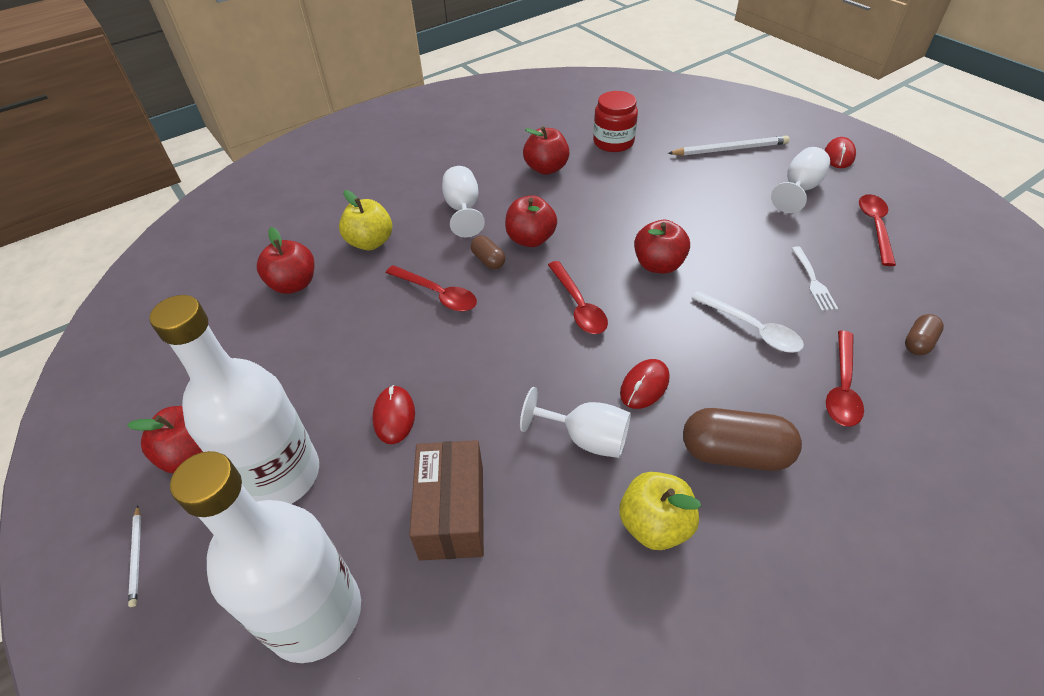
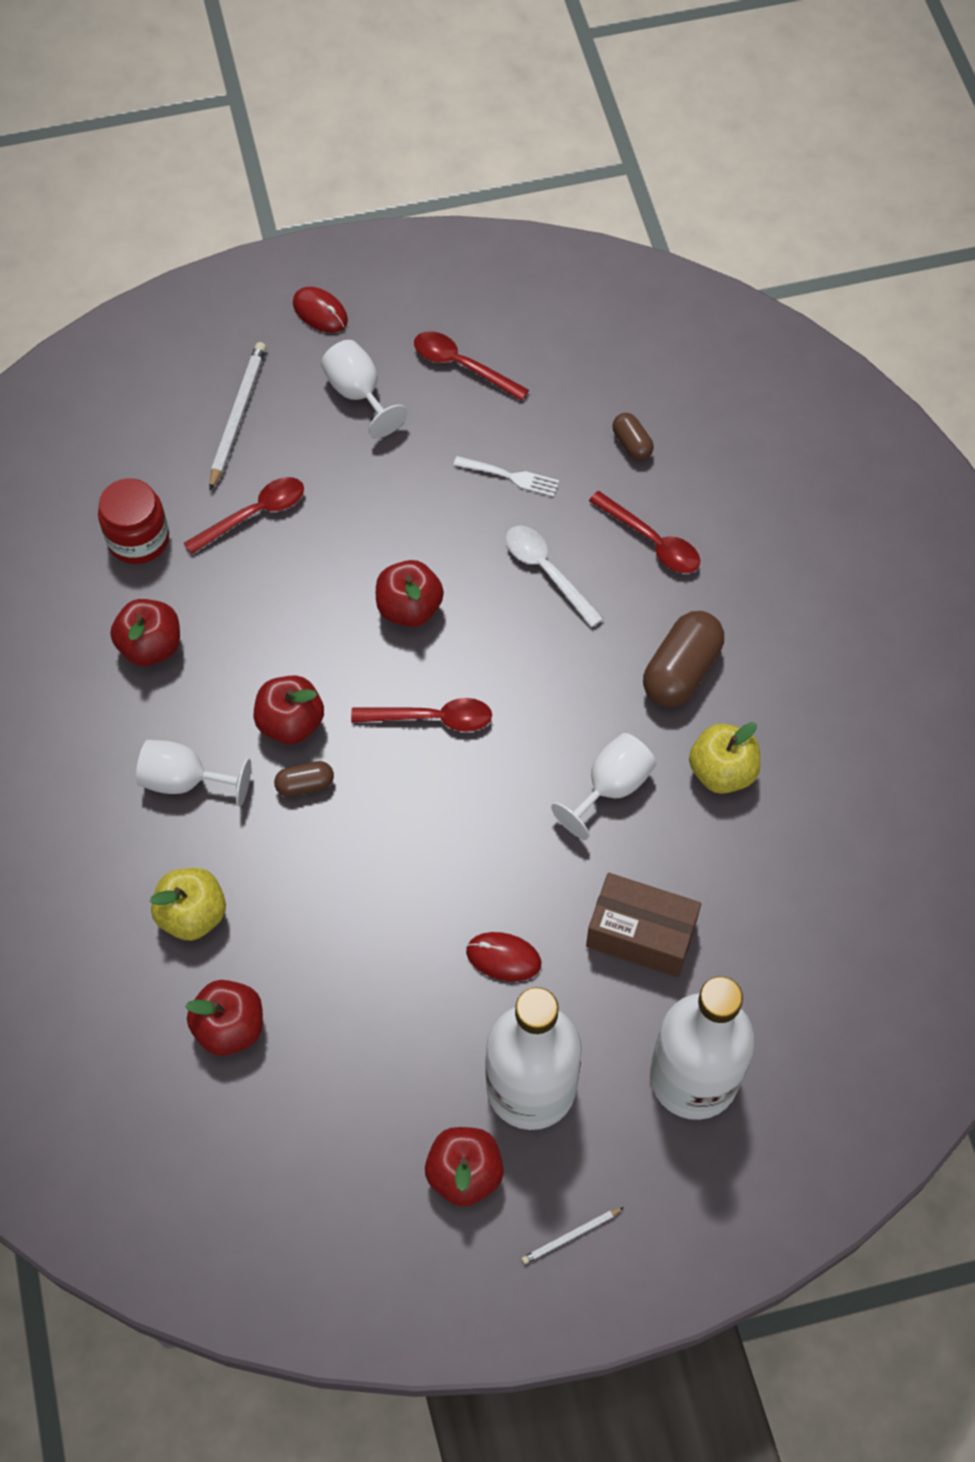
camera: 70 degrees left, 15 degrees up
white pencil [128,505,141,607] -> white pencil turned 150 degrees clockwise [522,1207,624,1264]
red spoon [386,265,477,311] -> red spoon moved to [184,477,304,555]
red mouse [620,359,670,409] -> none
white spoon [691,291,804,353] -> white spoon turned 105 degrees counterclockwise [506,526,604,627]

